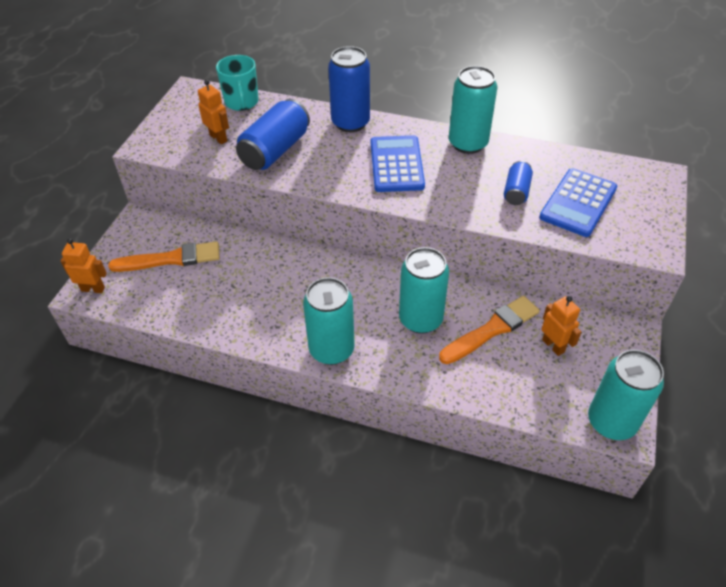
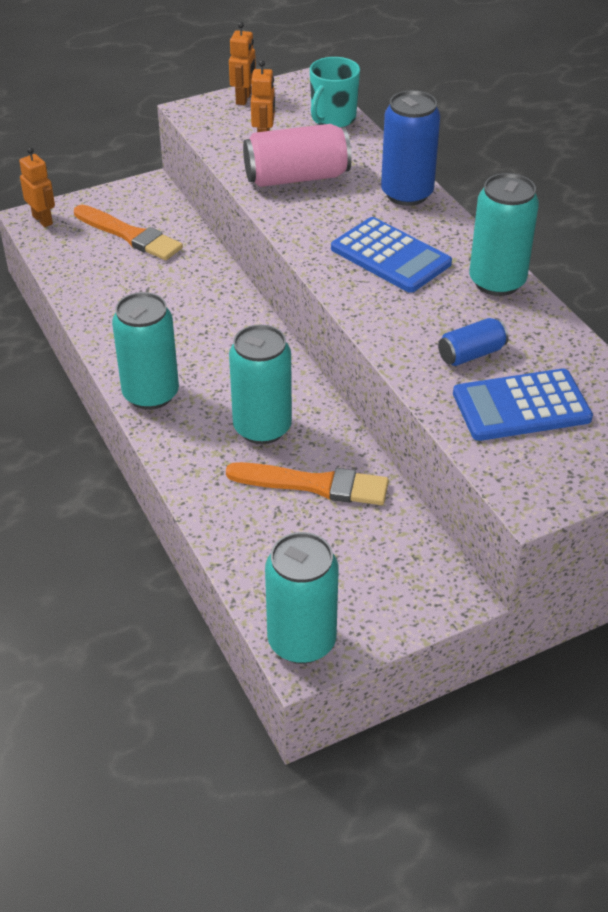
camera: 45 degrees right, 5 degrees down
blue can [236,99,310,170] -> pink can [243,124,351,187]
blue calculator [371,135,425,192] -> blue calculator turned 90 degrees clockwise [331,217,452,293]
orange robot [541,296,581,356] -> orange robot moved to [229,22,256,105]

